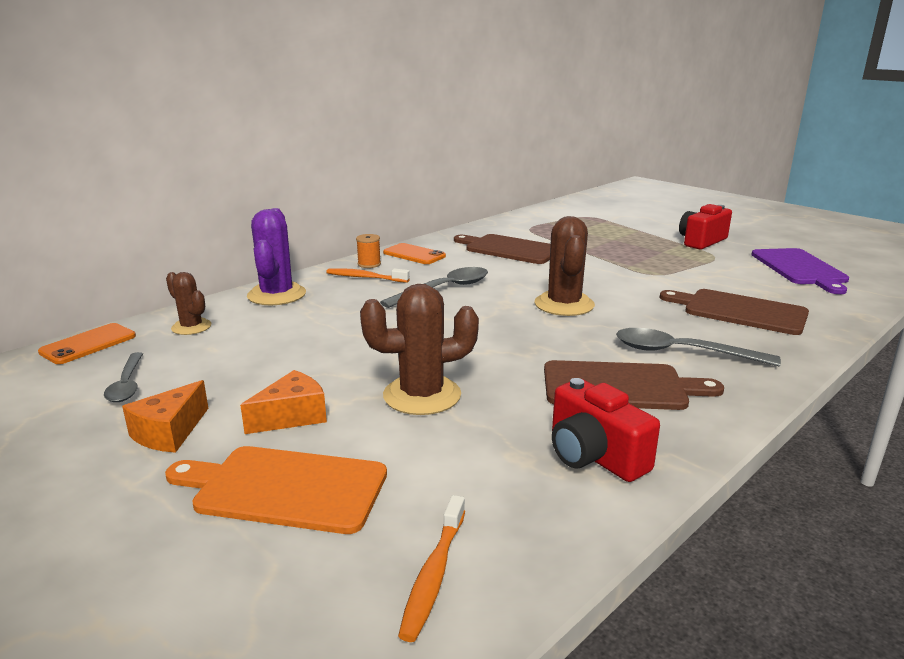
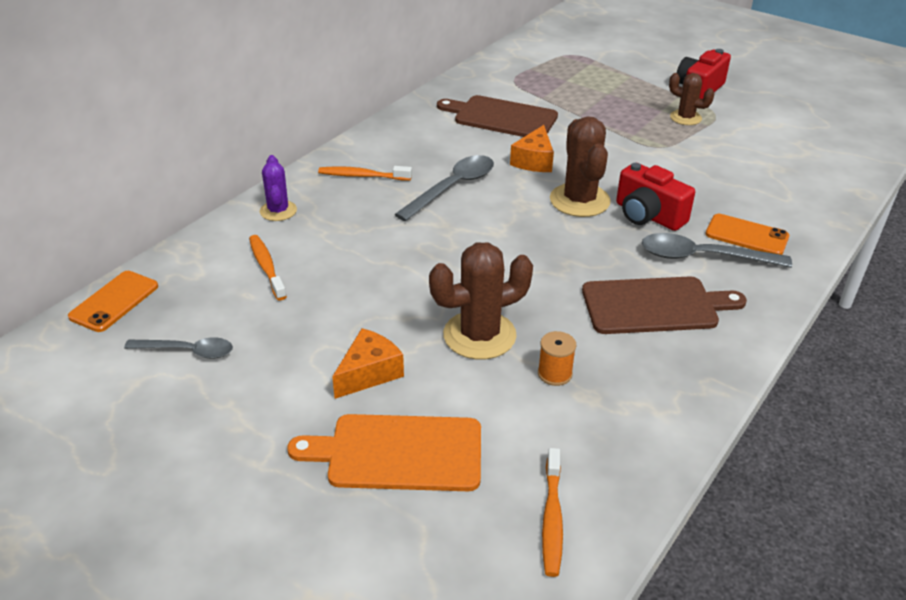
camera: 10 degrees left, 15 degrees up
grey spoon [104,352,143,402] -> grey spoon turned 60 degrees counterclockwise [124,337,233,359]
orange cheese [122,380,209,453] -> orange cheese moved to [510,125,554,172]
brown cactus [166,272,212,335] -> brown cactus moved to [669,73,714,125]
purple cactus [247,208,306,305] -> purple cactus [260,155,297,221], size x0.60
orange spool [356,234,381,268] -> orange spool moved to [538,331,576,386]
orange phone [383,243,446,264] -> orange phone moved to [705,214,789,255]
red camera [552,378,660,482] -> red camera moved to [616,162,695,231]
brown cutting board [659,289,809,335] -> none
purple cutting board [751,248,849,294] -> none
none -> orange toothbrush [249,235,287,301]

